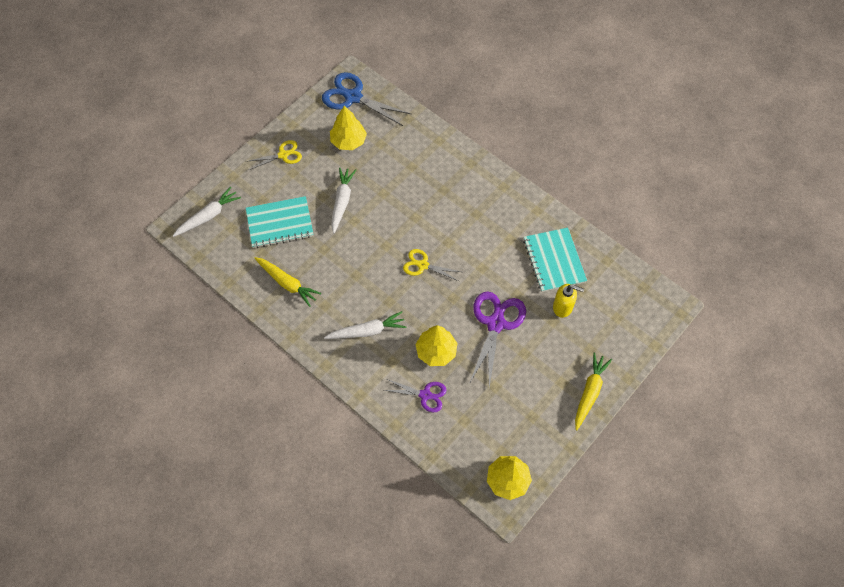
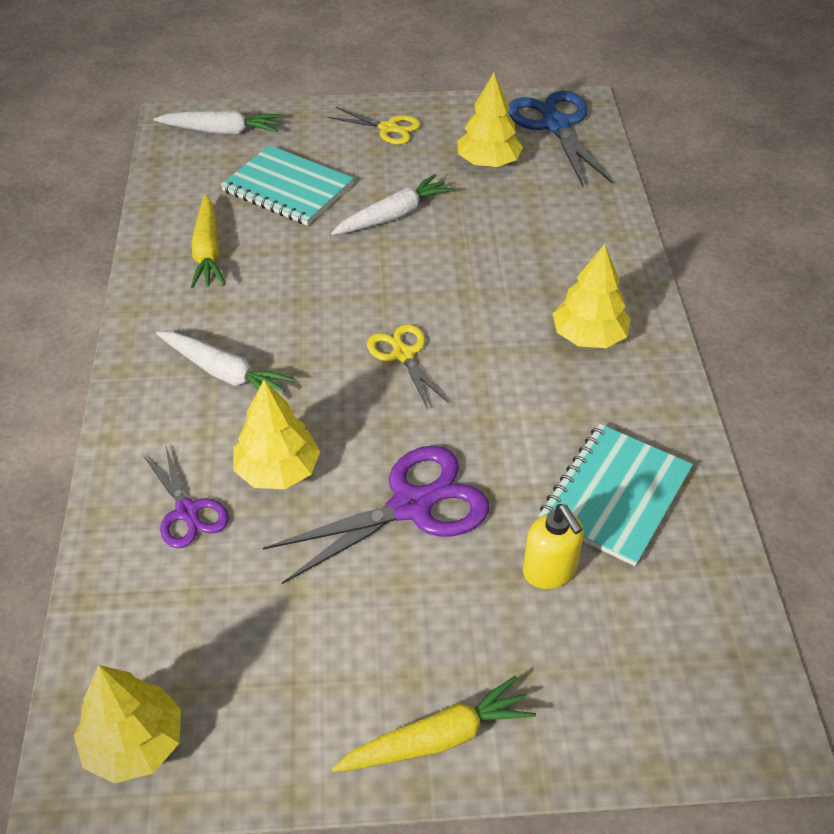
camera: 45 degrees right, 15 degrees down
none -> yellow tree [553,244,631,348]

